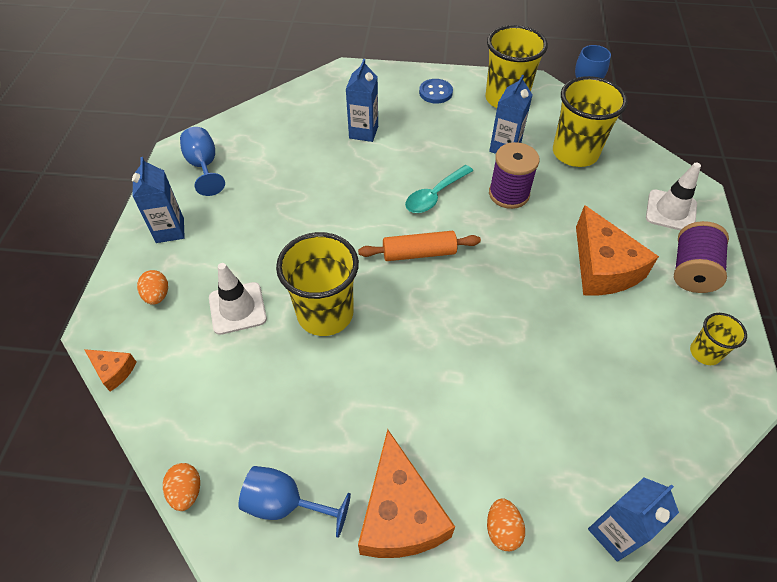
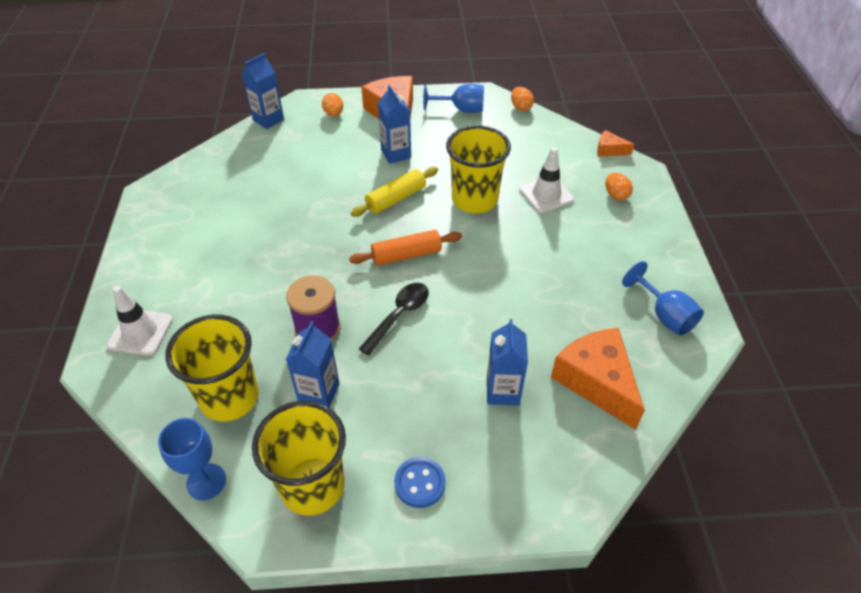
camera: 170 degrees right, 5 degrees down
blue carton [132,157,185,243] -> blue carton moved to [378,85,411,164]
turquoise spoon [405,165,473,213] -> black spoon [359,283,429,355]
orange cheese [576,205,659,296] -> orange cheese moved to [551,328,645,430]
purple spool [674,221,729,293] -> none
yellow cup [690,313,747,365] -> none
none -> yellow rolling pin [351,167,438,217]

